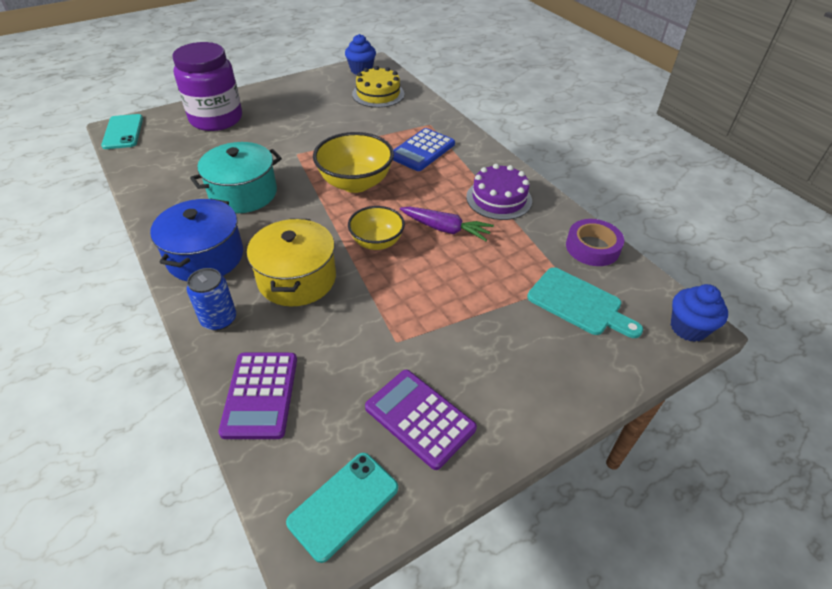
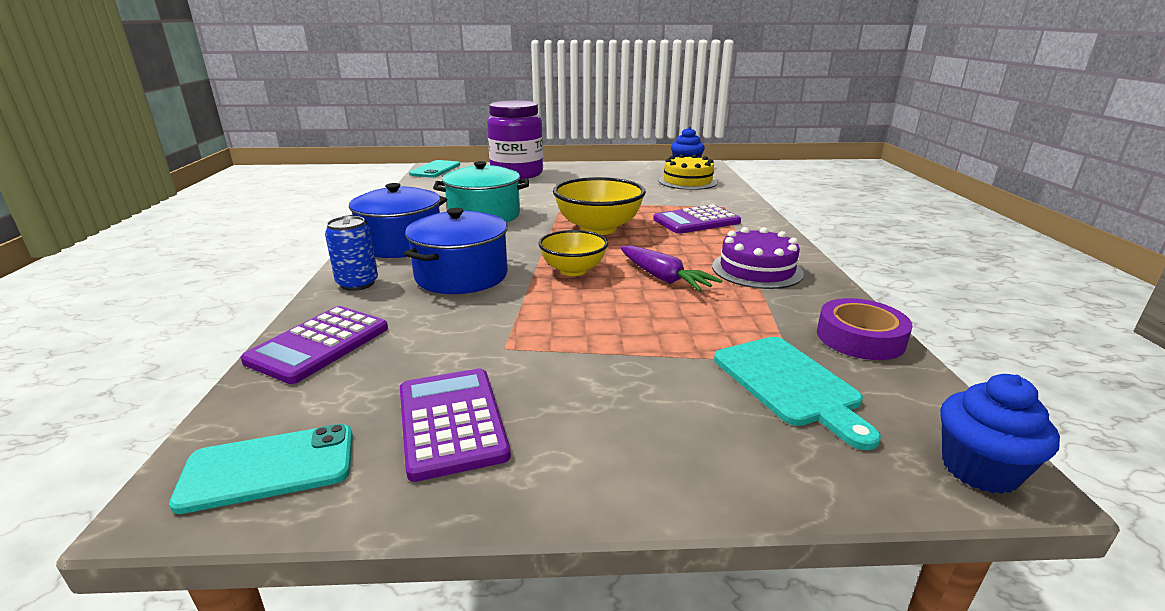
camera: 30 degrees right, 20 degrees down
yellow pot [247,219,336,306] -> blue pot [404,208,508,294]
blue calculator [393,128,455,171] -> purple calculator [653,205,741,234]

